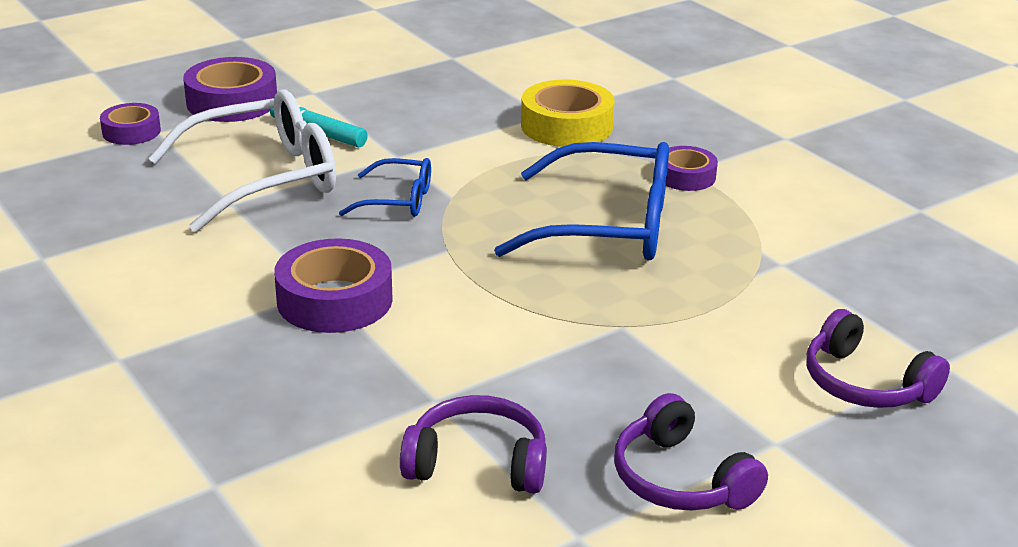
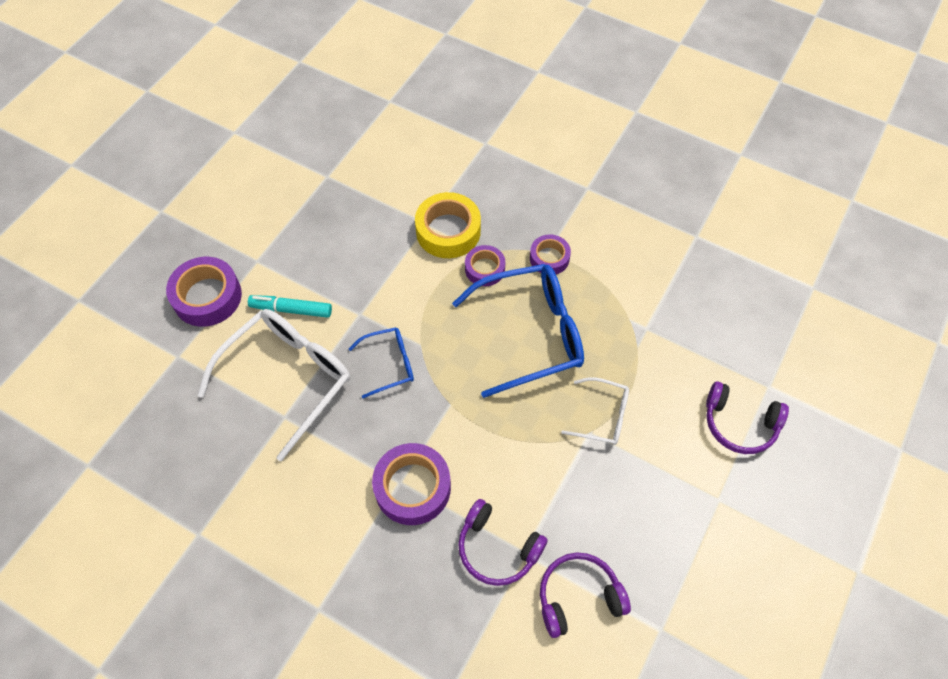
camera: 25 degrees left, 30 degrees up
purple tape [100,103,161,145] -> purple tape moved to [465,245,506,286]
purple headphones [614,393,768,511] -> purple headphones moved to [458,499,548,586]
none -> white glasses [561,377,629,445]

